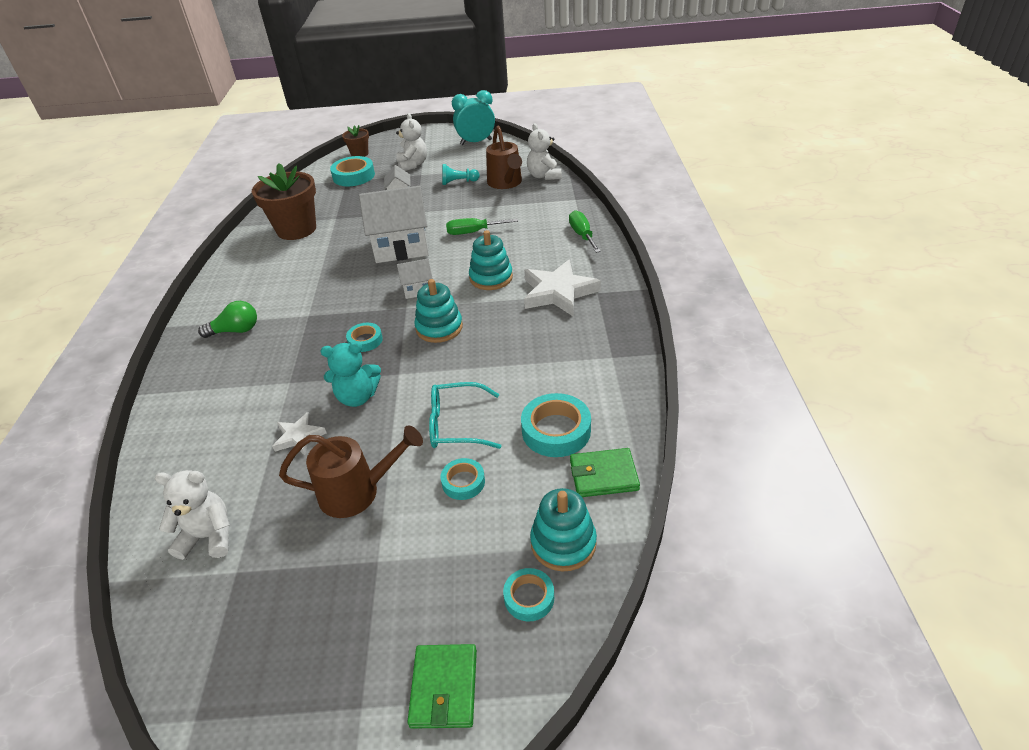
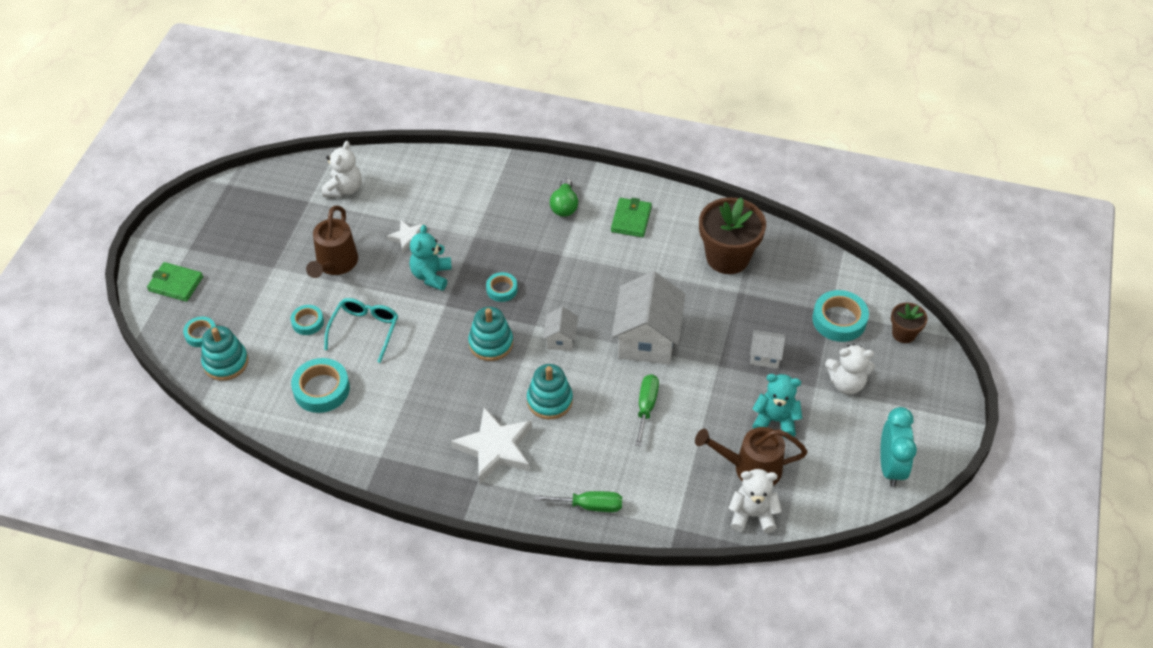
camera: 105 degrees right, 10 degrees up
turquoise pawn [442,164,480,185] -> turquoise teddy bear [752,374,802,438]
green wallet [570,448,640,497] -> green wallet moved to [611,198,652,237]

